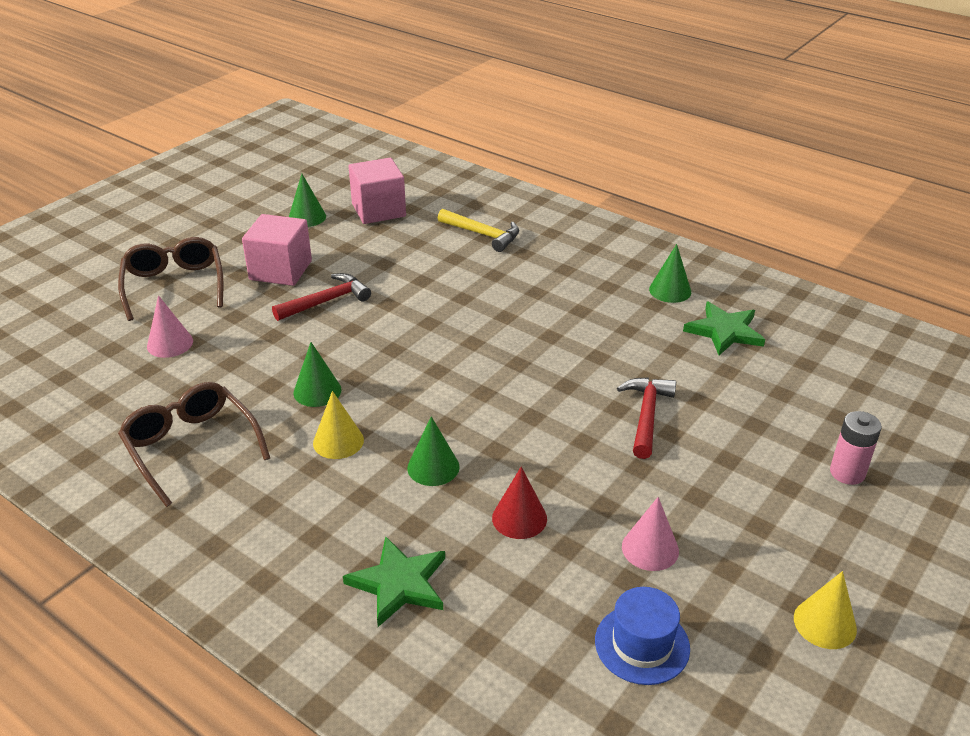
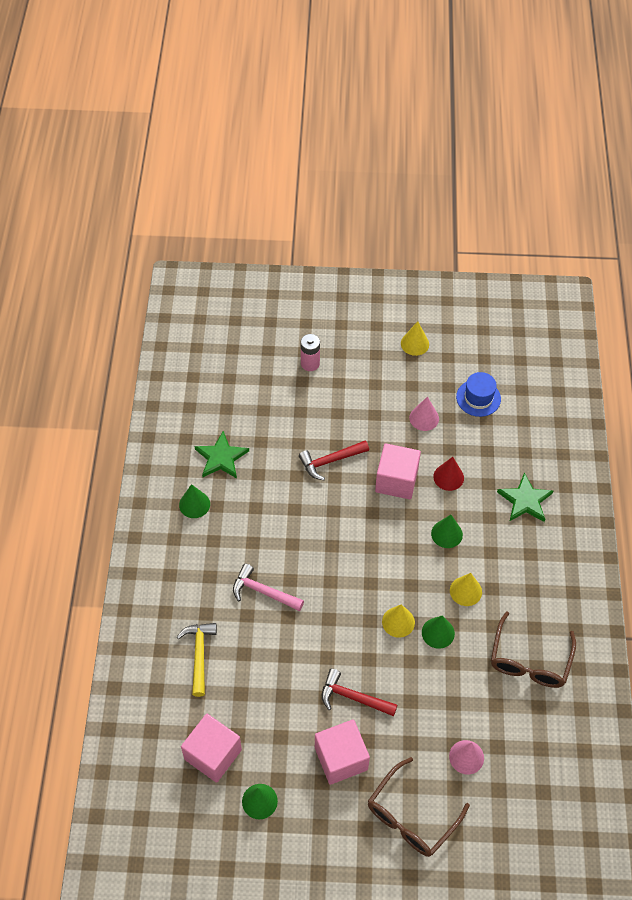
camera: 125 degrees left, 20 degrees up
none -> pink hammer [233,563,304,611]
none -> pink cube [375,443,421,499]
none -> yellow cone [382,604,415,638]

